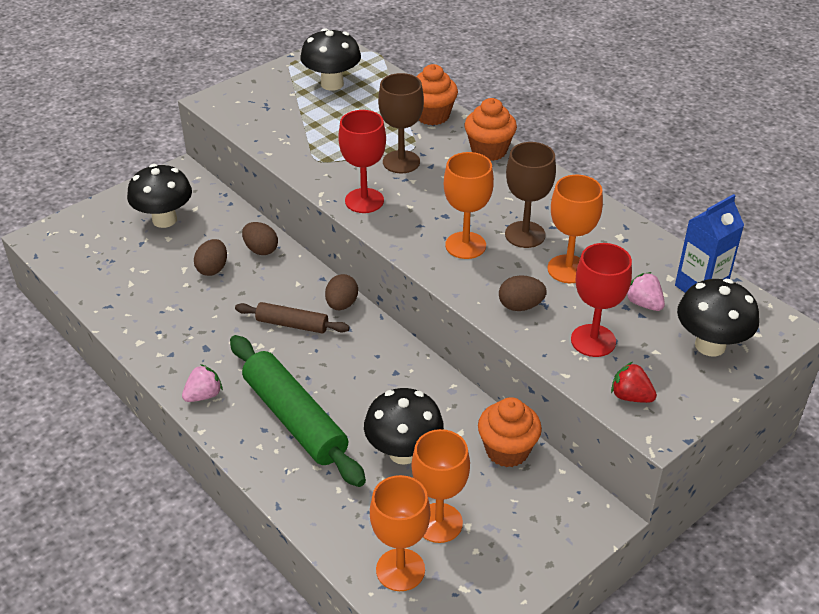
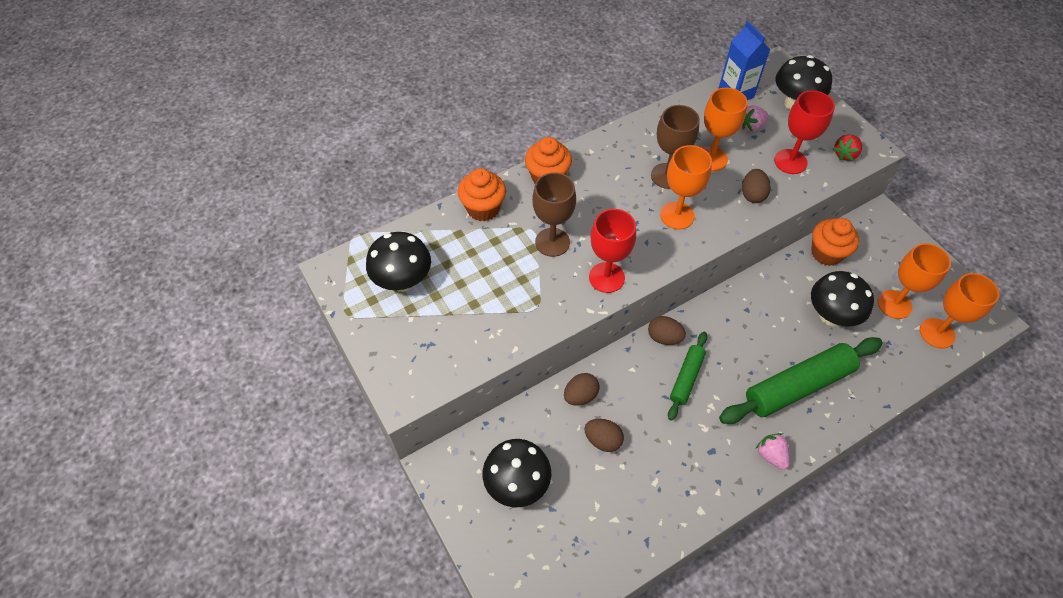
camera: 80 degrees left, 15 degrees up
brown rolling pin [235,302,350,333] -> green rolling pin [668,332,707,420]

